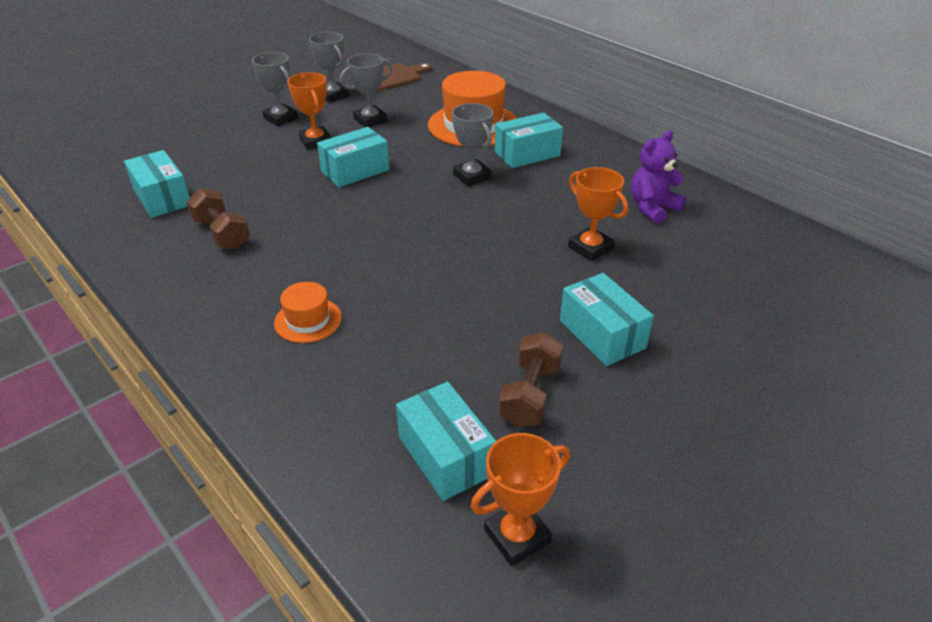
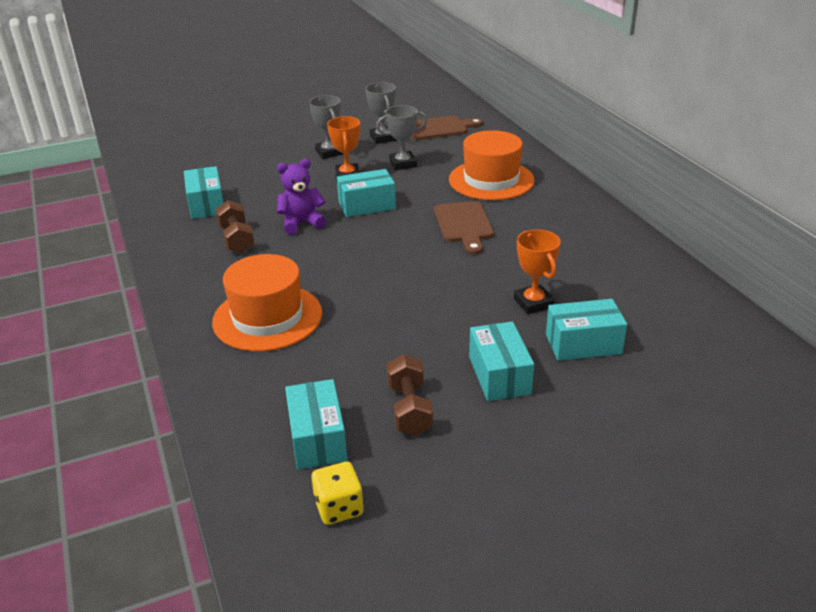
camera: 20 degrees right, 5 degrees down
orange hat [274,282,342,343] -> orange hat [212,254,322,351], size x1.97
grey trophy [452,103,493,186] -> brown cutting board [434,201,494,255]
orange trophy [471,433,570,566] -> yellow dice [311,461,364,525]
turquoise box [495,113,563,168] -> turquoise box moved to [546,299,627,361]
brown dumbbell [498,332,563,427] -> brown dumbbell turned 45 degrees counterclockwise [387,354,433,436]
purple teddy bear [631,130,686,224] -> purple teddy bear moved to [277,159,326,235]

